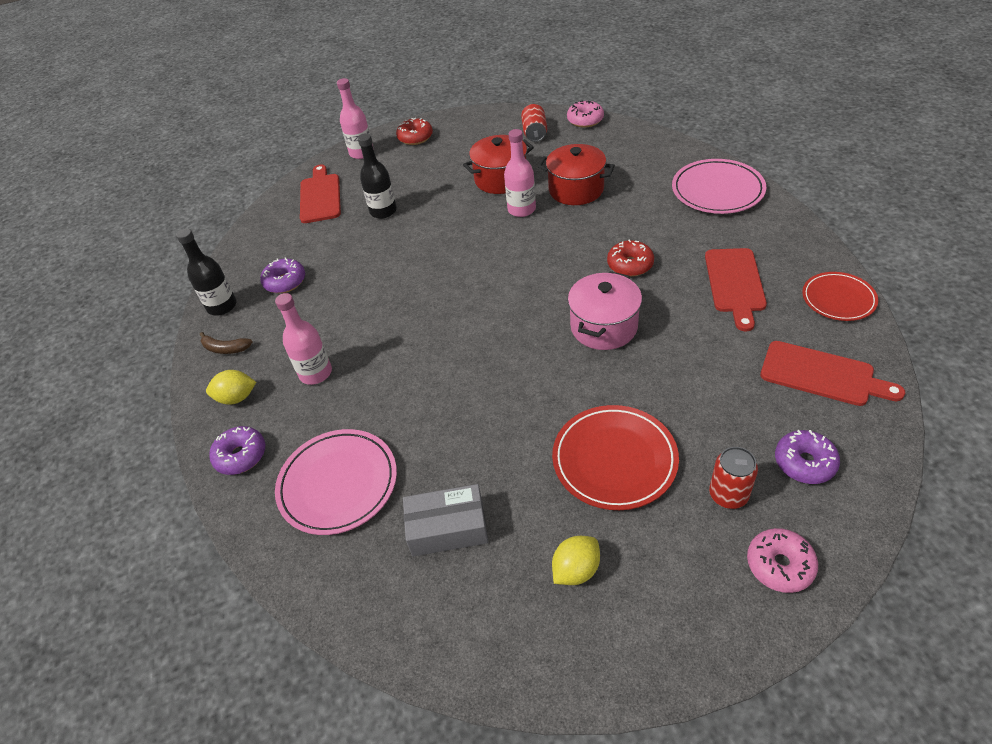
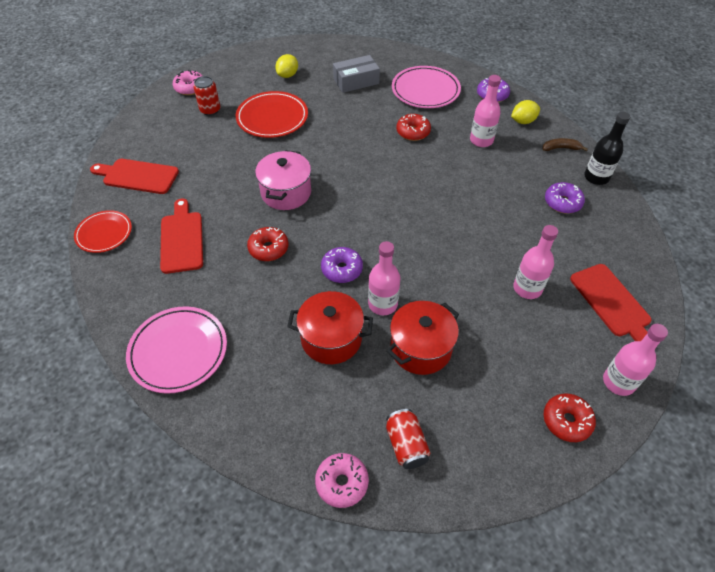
camera: 160 degrees right, 5 degrees up
black bottle [358,133,397,219] -> pink bottle [513,225,558,299]
purple donut [775,430,840,484] -> purple donut moved to [321,247,363,283]
none -> red donut [396,114,431,141]

